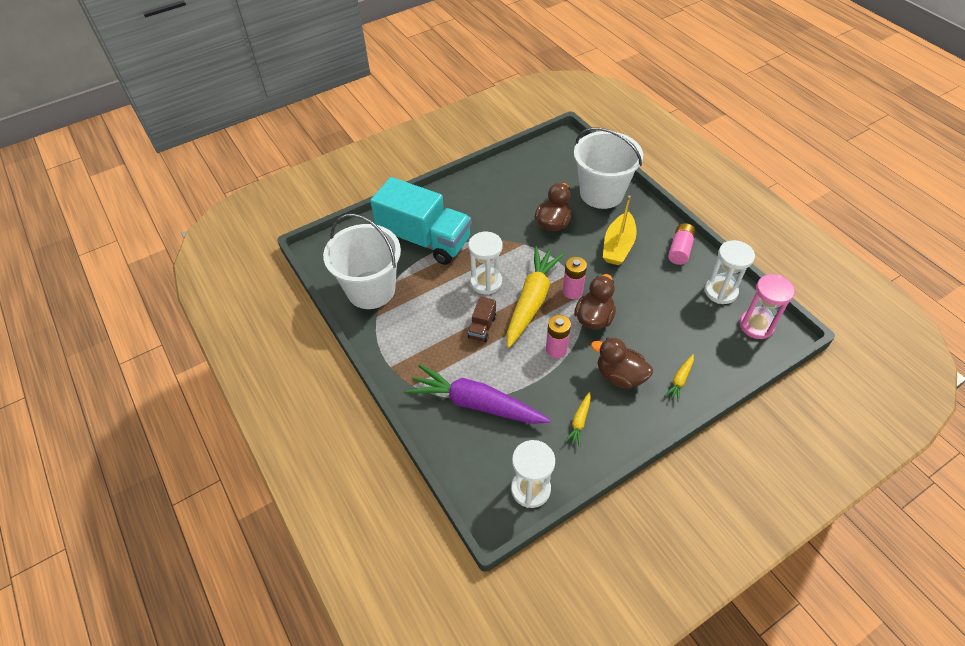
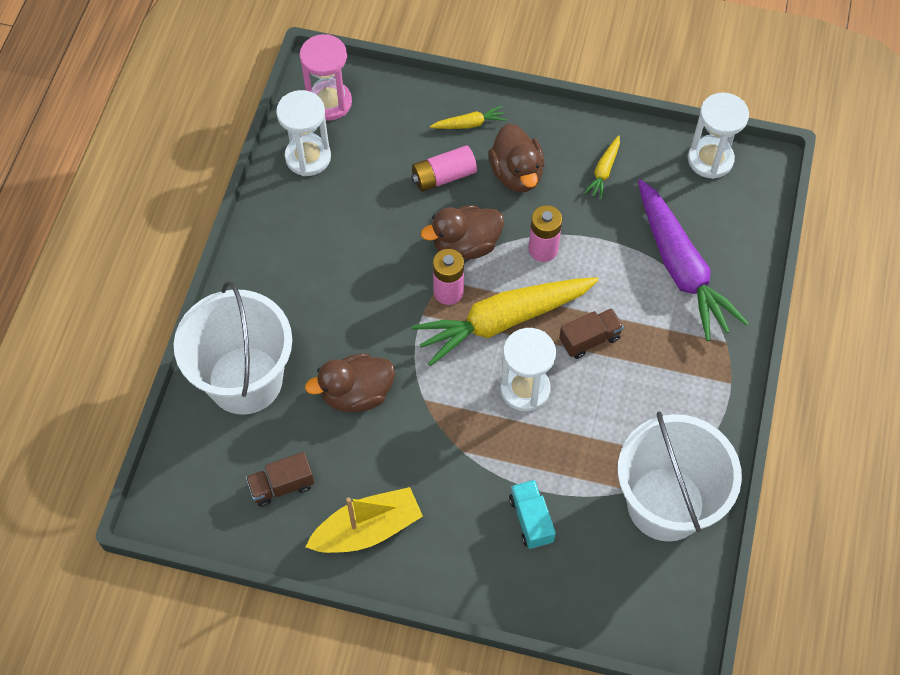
camera: 135 degrees left, 10 degrees up
turquoise truck [370,177,471,265] -> turquoise truck [509,480,556,549], size x0.41
yellow carrot [565,392,591,447] -> yellow carrot turned 135 degrees clockwise [584,135,620,199]
yellow boat [603,196,637,265] -> yellow boat moved to [306,487,423,553]
pink battery [668,223,696,265] -> pink battery moved to [411,145,477,192]
none -> brown truck [246,452,314,507]

